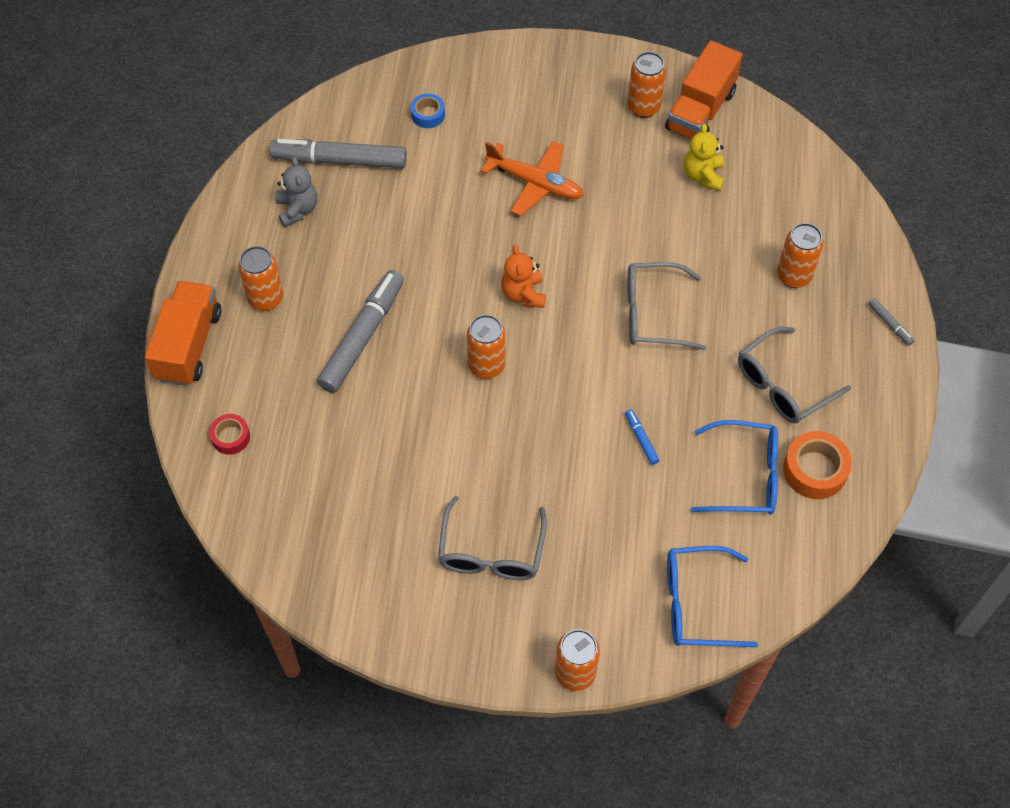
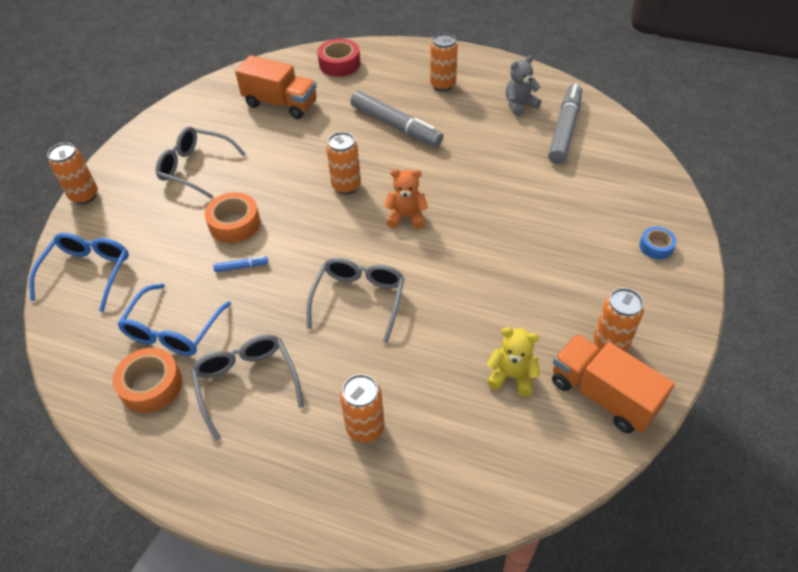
camera: 105 degrees right, 10 degrees down
orange truck [145,281,221,386] -> orange truck moved to [235,55,317,119]
red tape [209,414,250,455] -> red tape [317,39,360,77], size x1.64
grey teddy bear [276,157,317,227] -> grey teddy bear turned 150 degrees clockwise [506,55,541,117]
blue tape [411,93,445,128] -> blue tape moved to [639,227,677,259]
orange plane [481,141,584,216] -> none
grey marker [868,298,914,346] -> none
none -> orange tape [205,192,260,243]

